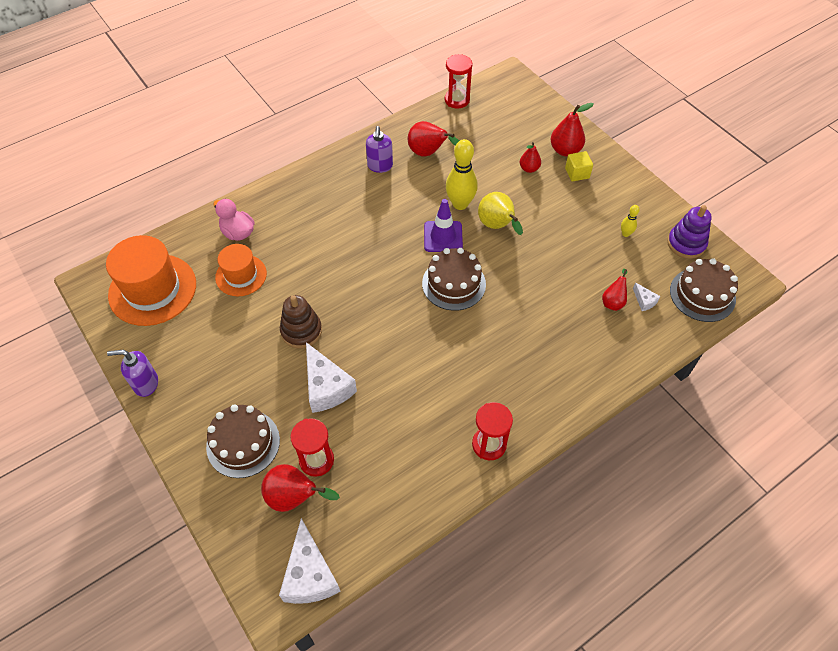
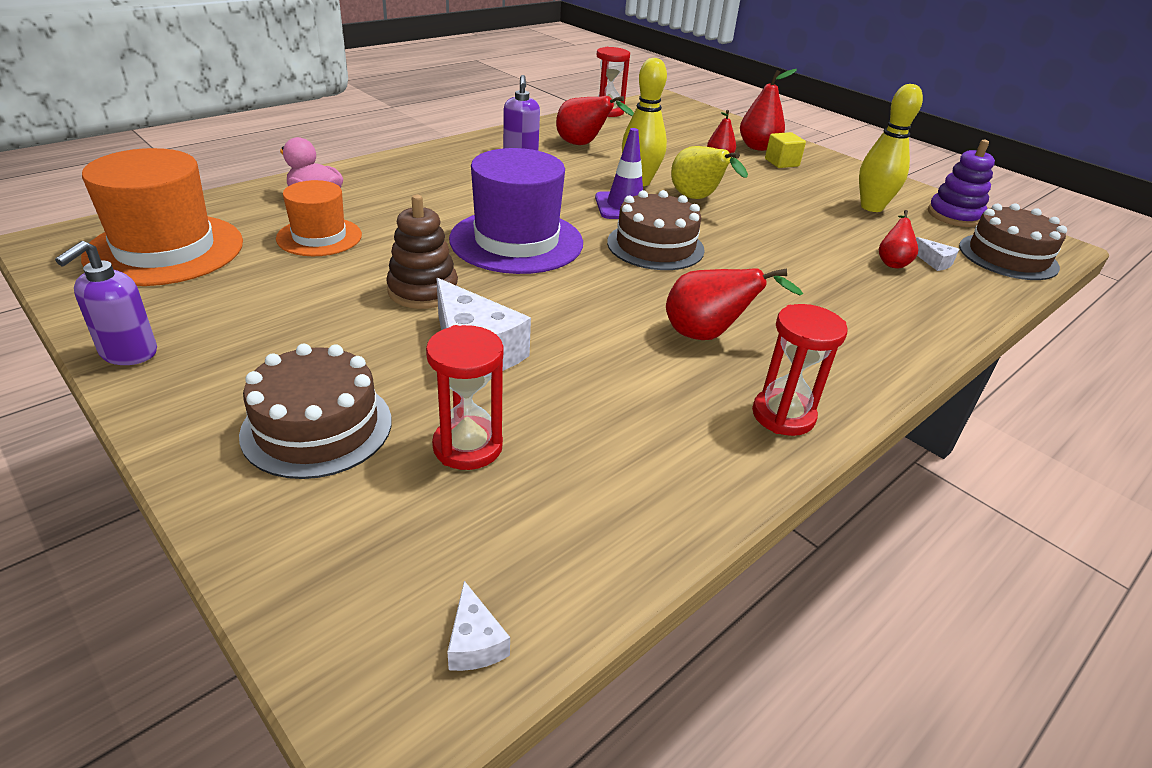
camera: 10 degrees left, 20 degrees down
purple soap dispenser [107,350,158,397] -> purple soap dispenser turned 60 degrees counterclockwise [55,241,157,365]
red pear [261,464,340,512] -> red pear moved to [666,268,803,340]
white cheese [279,518,340,604] -> white cheese [447,581,510,671], size x0.45
yellow bowling pin [621,205,640,237] -> yellow bowling pin [859,84,923,212], size x2.08
none -> purple hat [449,148,583,274]

